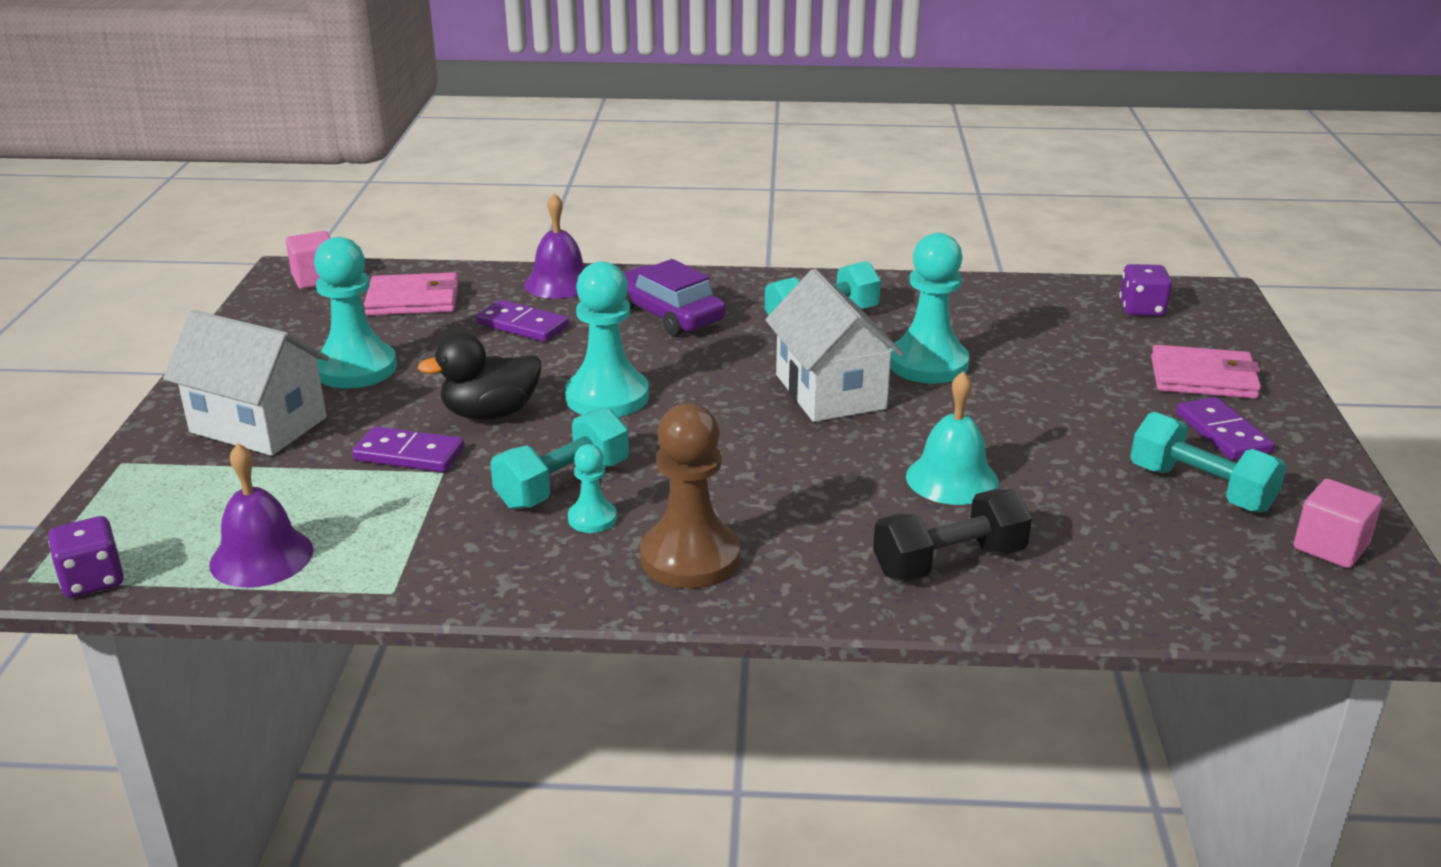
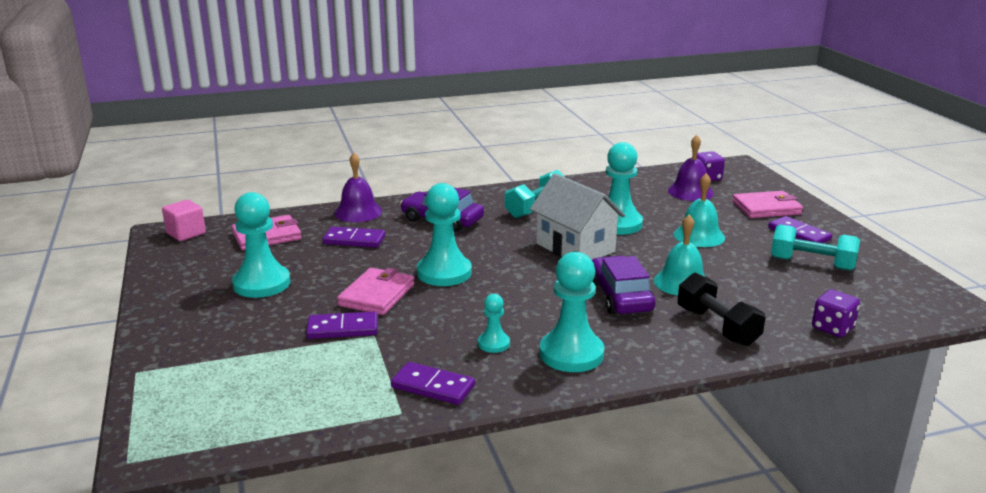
camera: 20 degrees left, 5 degrees down
purple dice [48,516,124,598] -> purple dice moved to [812,289,860,337]
white house [163,310,329,456] -> none
purple bell [209,443,314,588] -> purple bell moved to [668,135,714,201]
black duck [418,333,541,420] -> pink wallet [337,268,414,315]
turquoise dumbbell [490,407,629,510] -> none
brown pawn [640,403,740,589] -> turquoise pawn [540,252,604,372]
black dumbbell [873,489,1032,581] -> black dumbbell turned 75 degrees counterclockwise [678,273,765,346]
pink cube [1294,479,1382,568] -> none
none -> purple domino [391,362,475,405]
none -> purple car [592,256,656,314]
none -> turquoise bell [674,173,725,247]

